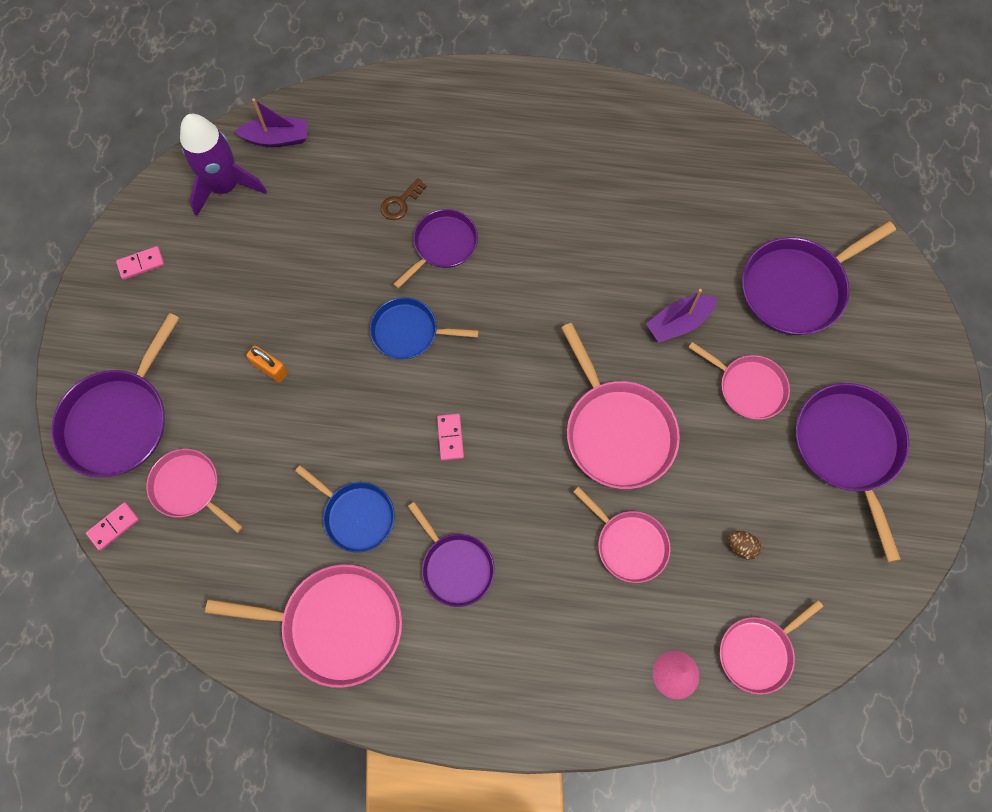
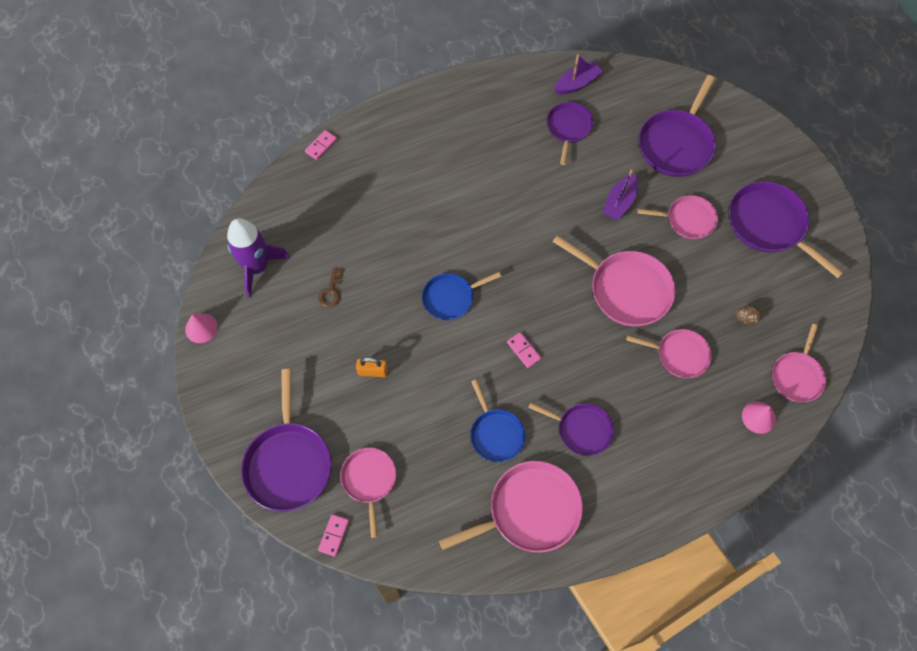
camera: 30 degrees left, 5 degrees down
pink domino [116,246,164,280] -> pink domino moved to [305,130,337,160]
pink pan [146,449,243,533] -> pink pan turned 75 degrees clockwise [341,448,396,538]
purple boat [234,98,307,147] -> purple boat moved to [555,54,603,94]
blue pan [295,465,395,553] -> blue pan turned 60 degrees clockwise [471,379,525,462]
brown key [381,178,427,220] -> brown key moved to [318,268,343,307]
purple pan [393,209,478,289] -> purple pan moved to [547,102,594,165]
none -> pink cone [185,314,218,343]

